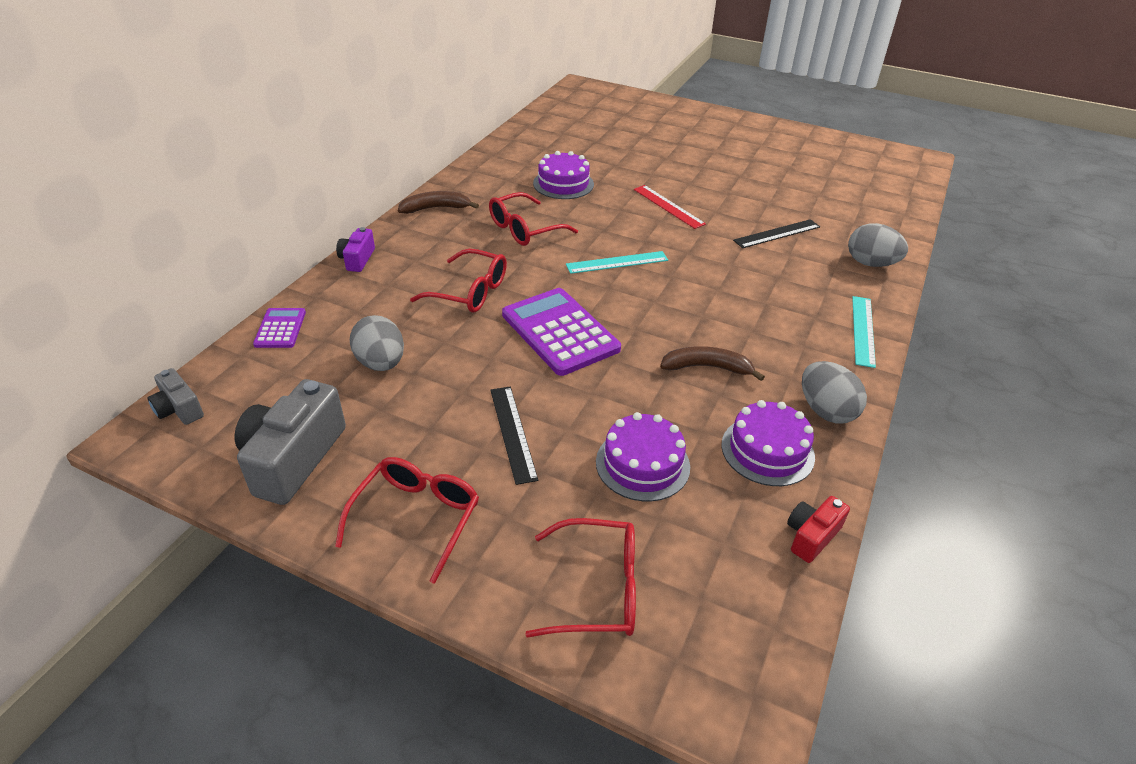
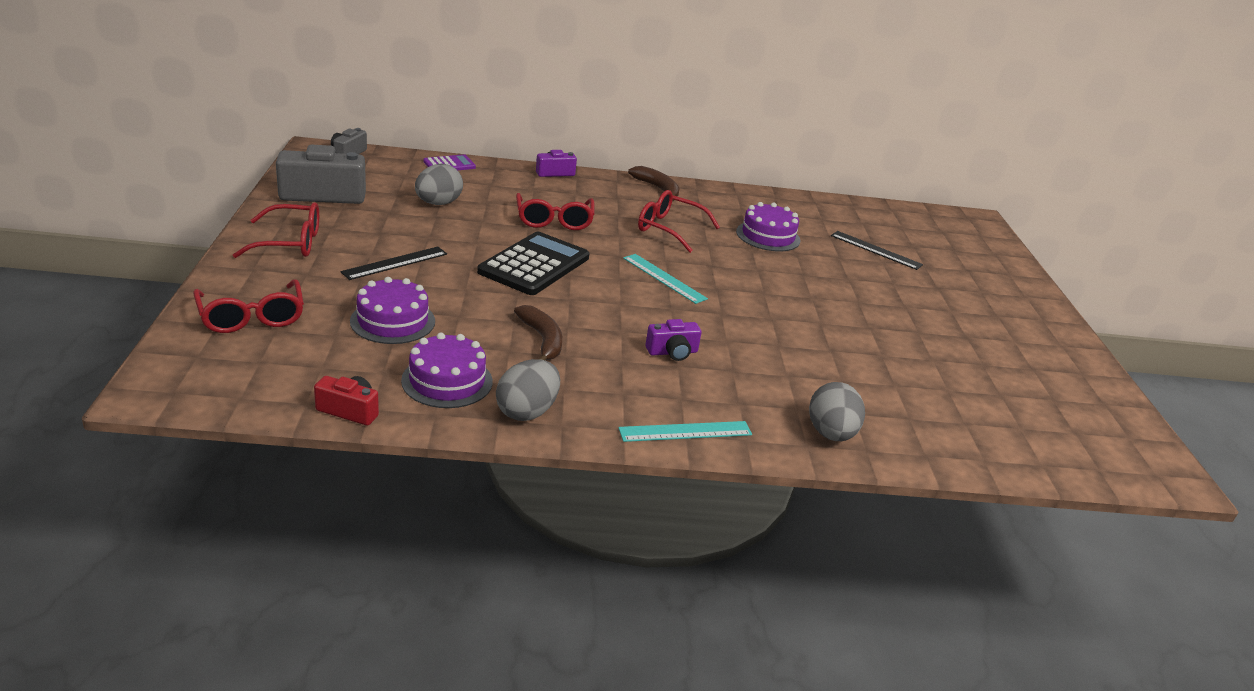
camera: 60 degrees right, 10 degrees down
purple calculator [502,288,621,376] -> black calculator [477,232,589,295]
red ruler [634,185,706,229] -> none
black ruler [733,219,820,248] -> black ruler moved to [831,231,923,270]
none -> purple camera [645,319,702,361]

